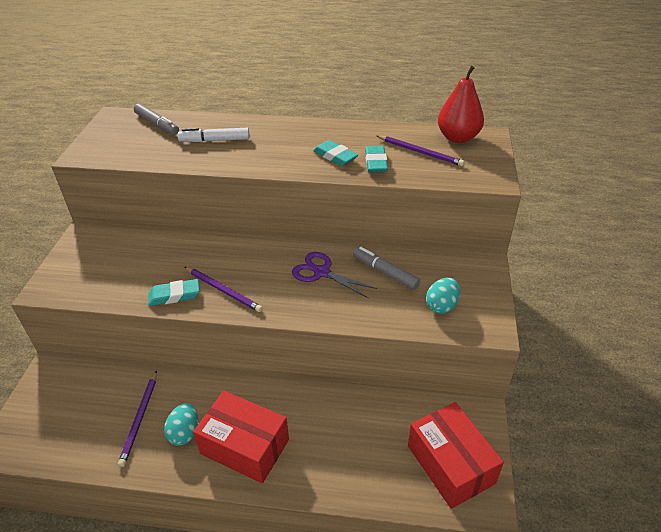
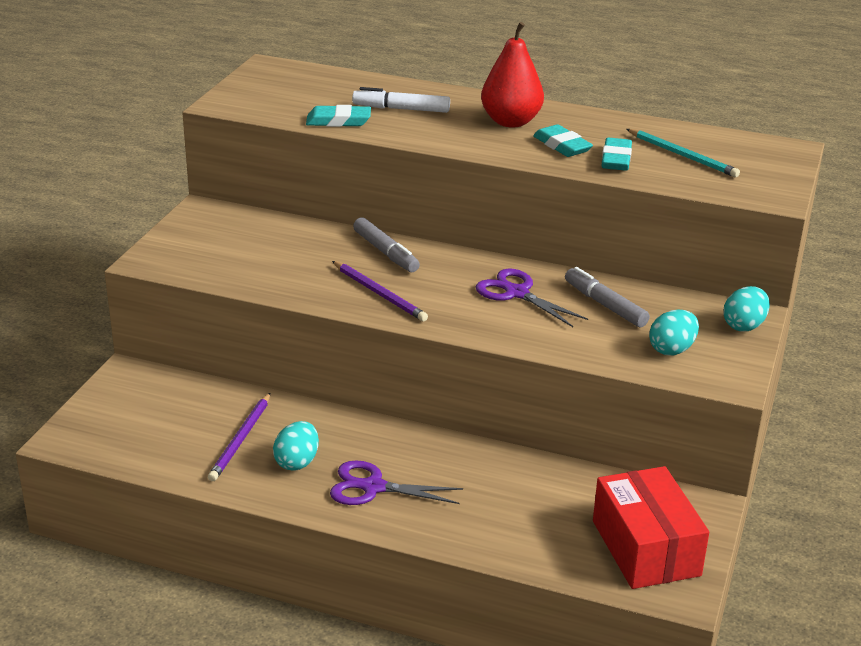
camera: 10 degrees right, 10 degrees down
grey marker [134,104,179,135] -> grey marker moved to [353,217,420,272]
turquoise eraser [148,279,199,306] -> turquoise eraser moved to [306,105,371,127]
red box [193,391,289,483] -> purple scissors [330,460,463,505]
purple pencil [377,135,465,166] -> turquoise pencil [627,129,740,177]
red pear [438,66,484,143] -> red pear moved to [481,22,544,128]
none -> turquoise egg [723,286,770,331]

